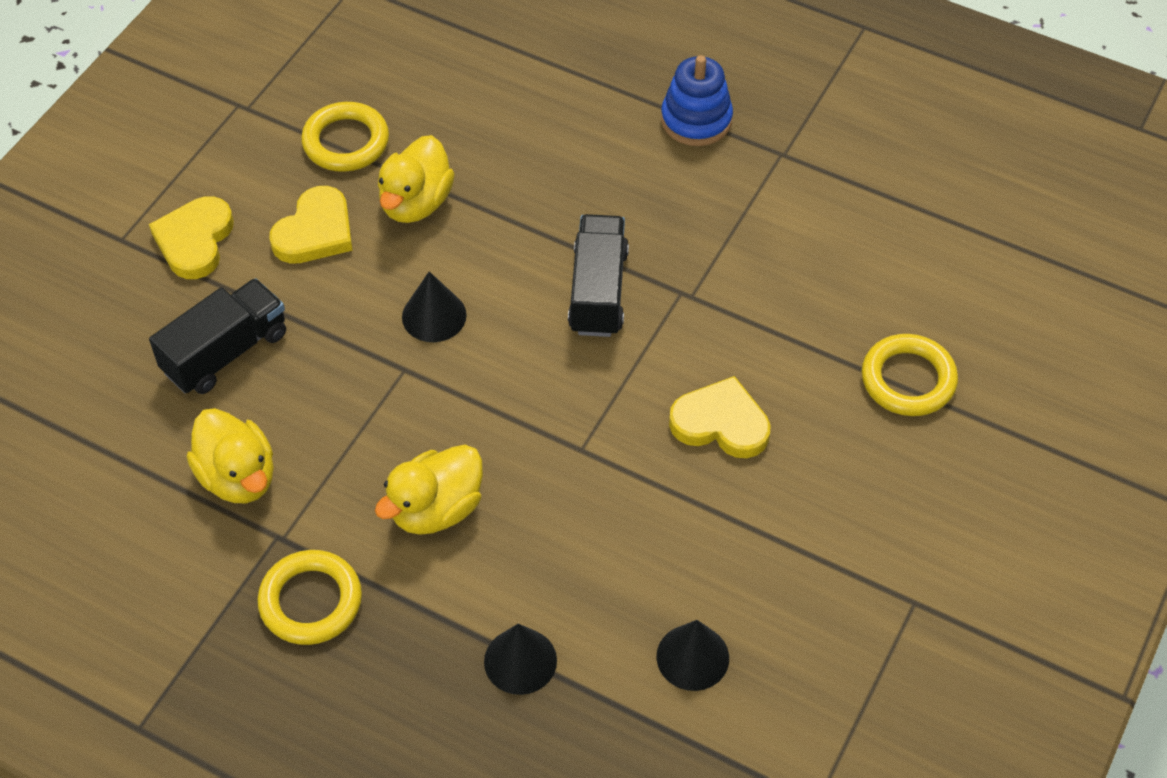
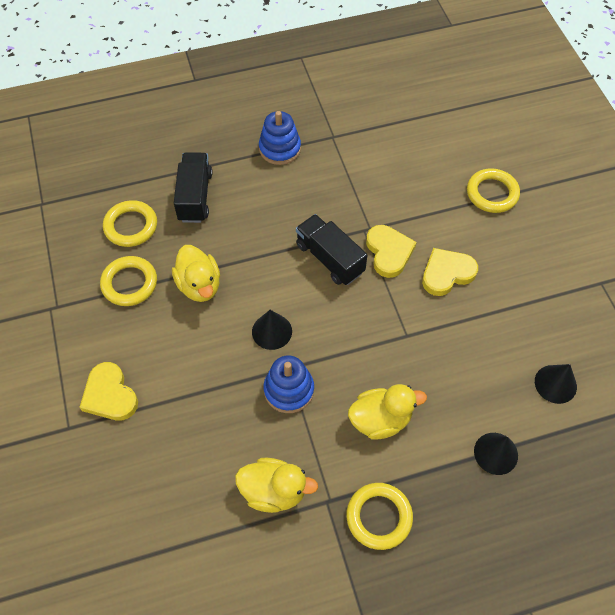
camera: 45 degrees left, 5 degrees up
black truck [149,278,286,394] -> black truck moved to [174,153,213,223]
yellow heart [269,186,353,264] -> yellow heart moved to [366,225,417,278]
yellow duck [375,445,483,535] -> yellow duck turned 105 degrees counterclockwise [348,384,427,440]
none -> yellow ring [103,200,157,247]
none -> blue stacking toy [264,355,314,413]

